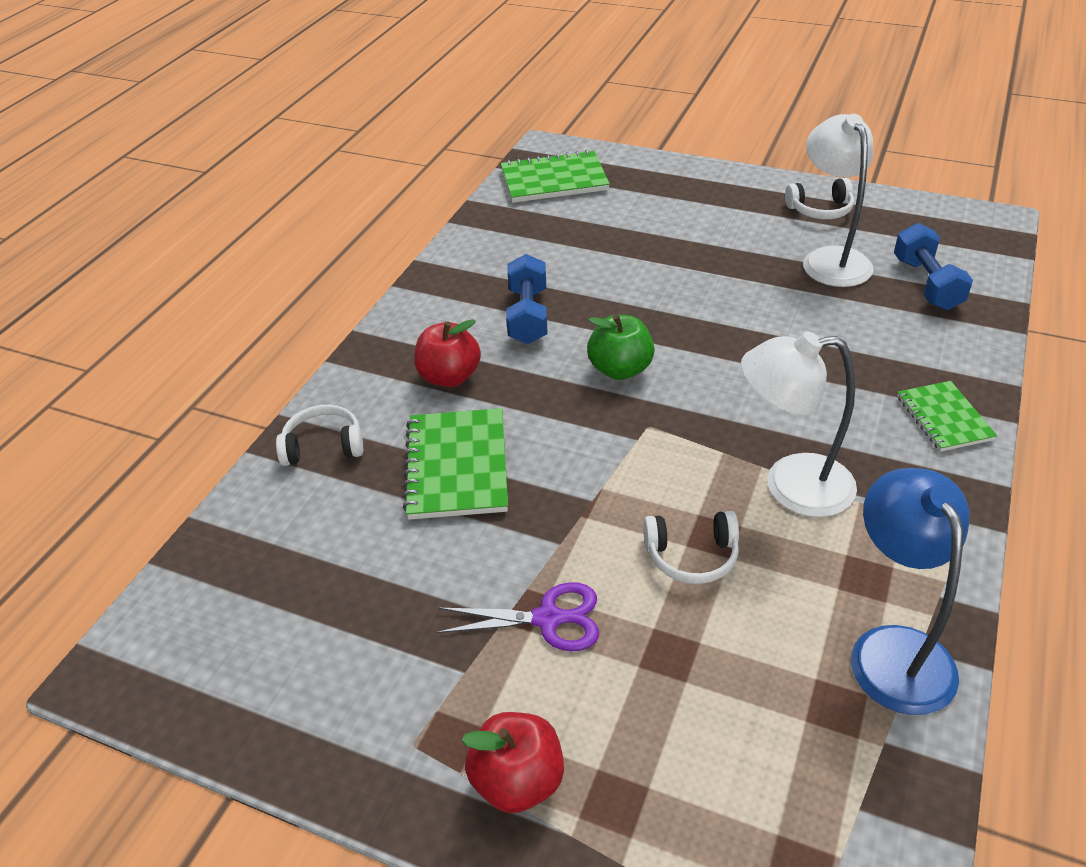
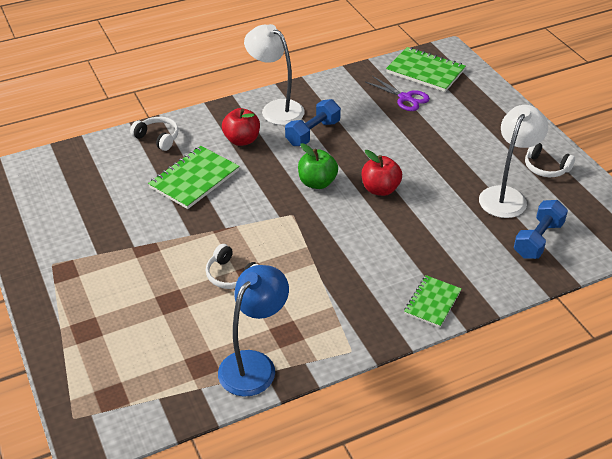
camera: 40 degrees right, 0 degrees up
purple scissors [437,582,599,651] -> purple scissors moved to [366,76,430,111]
red apple [462,712,564,813] -> red apple moved to [362,150,402,196]
white lamp [741,331,857,517] -> white lamp moved to [244,24,305,125]

